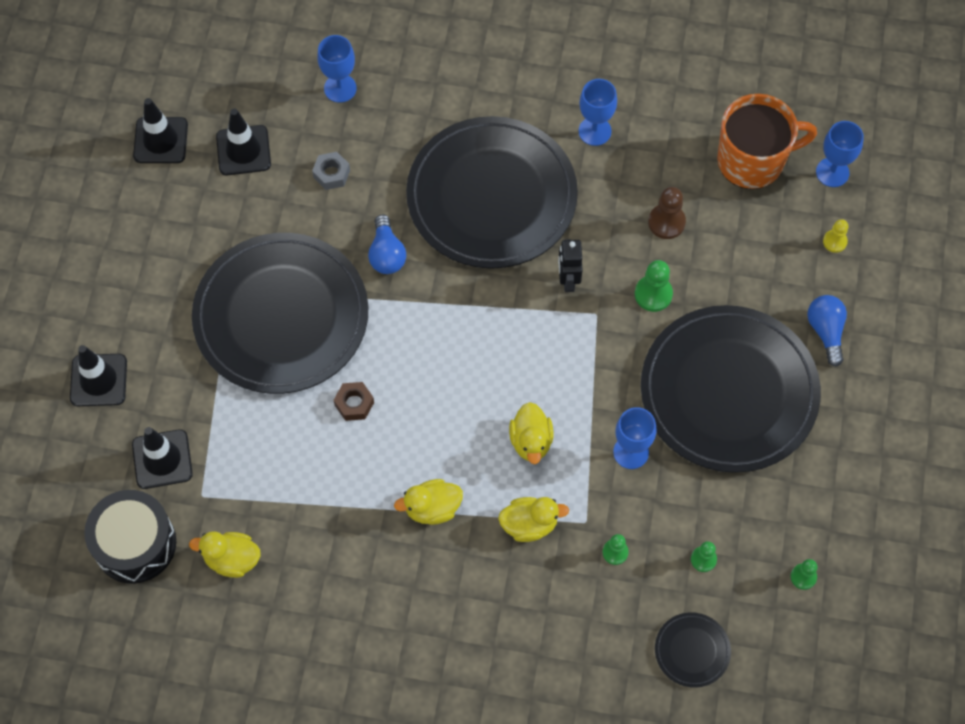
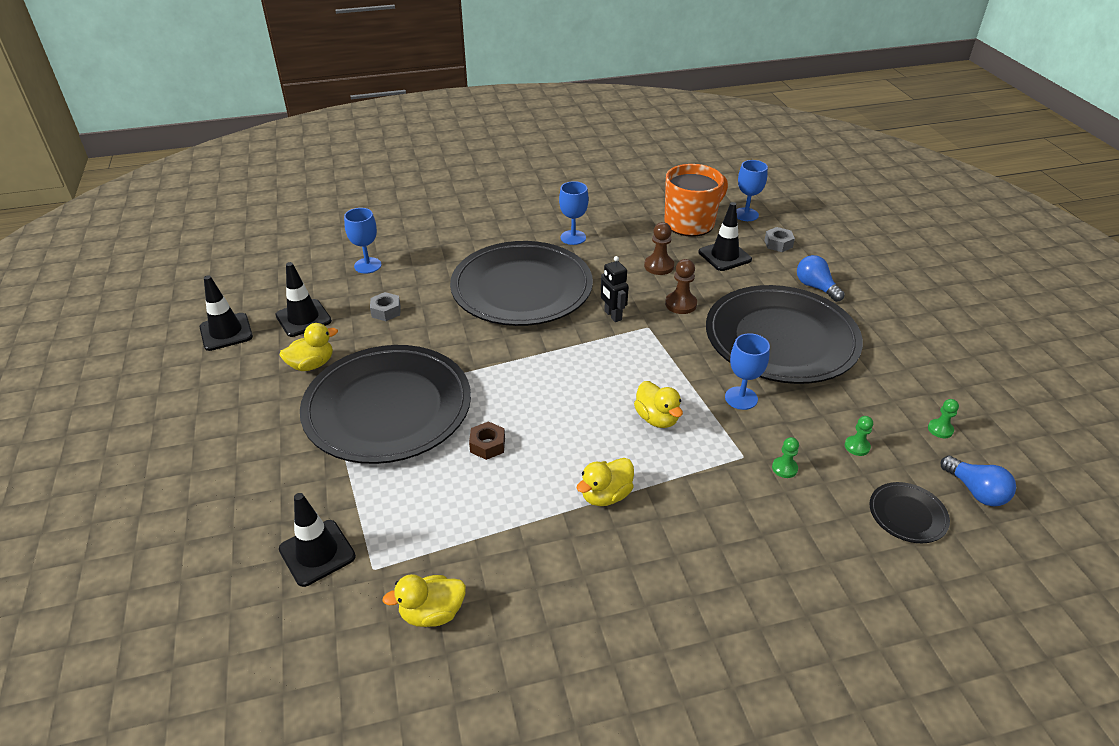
camera: 25 degrees left, 25 degrees down
black traffic cone [70,345,127,406] -> black traffic cone moved to [698,202,752,271]
black drum [84,490,176,584] -> none
blue light bulb [368,215,406,274] -> blue light bulb moved to [940,456,1016,506]
yellow duck [498,497,569,542] -> yellow duck moved to [280,323,338,371]
green pawn [635,260,673,312] -> brown pawn [665,259,697,314]
yellow pawn [823,219,848,253] -> grey nut [764,227,795,252]

